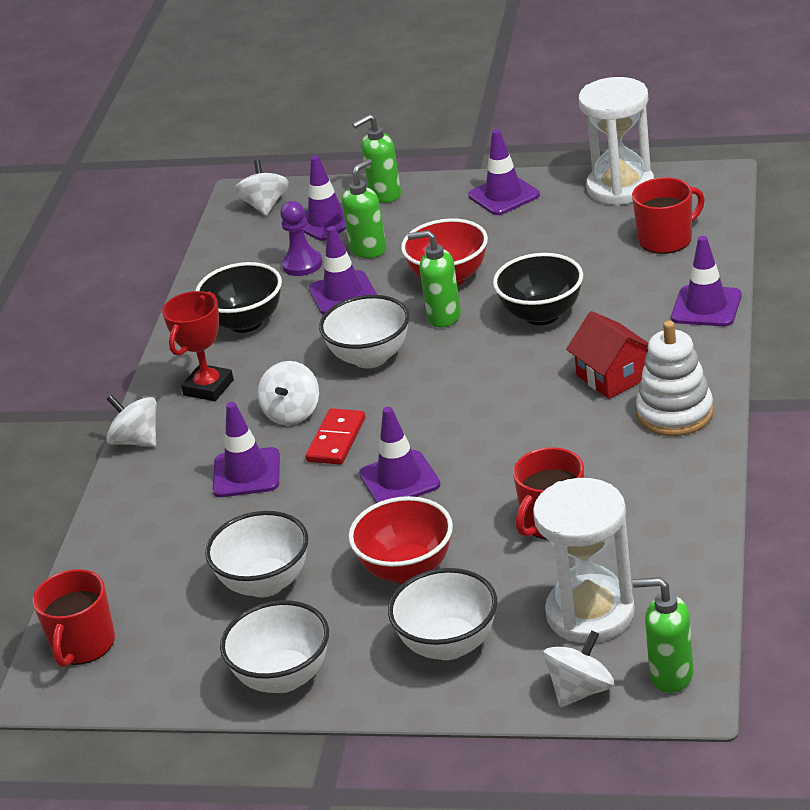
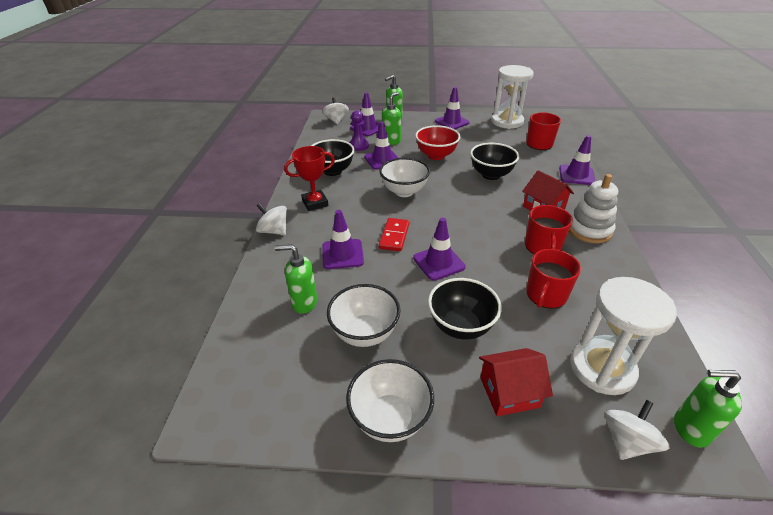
camera: 10 degrees left, 5 degrees up
red mug [33,569,115,667] -> red mug moved to [525,205,573,254]
red trophy [162,291,234,401] -> red trophy turned 45 degrees clockwise [284,146,335,211]
white spinning top [258,361,319,425] -> none
red bowl [348,496,453,583] -> black bowl [428,278,502,339]
white bowl [388,568,497,660] -> red house [479,348,553,416]
green soap dispenser [408,230,461,328] -> green soap dispenser moved to [275,244,317,314]

